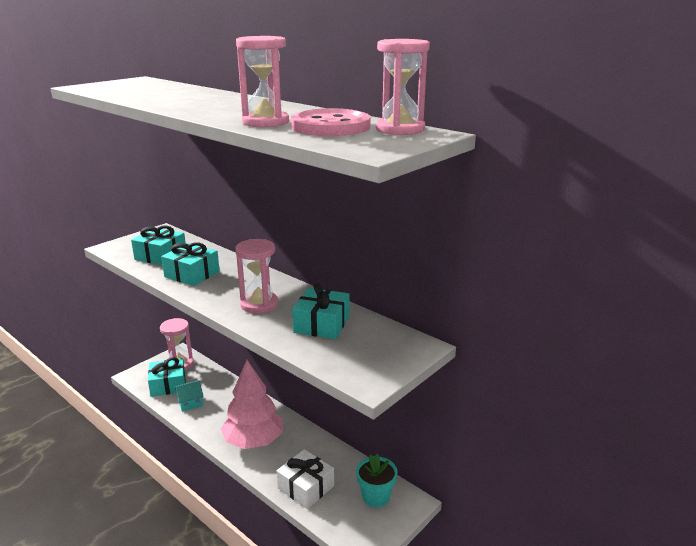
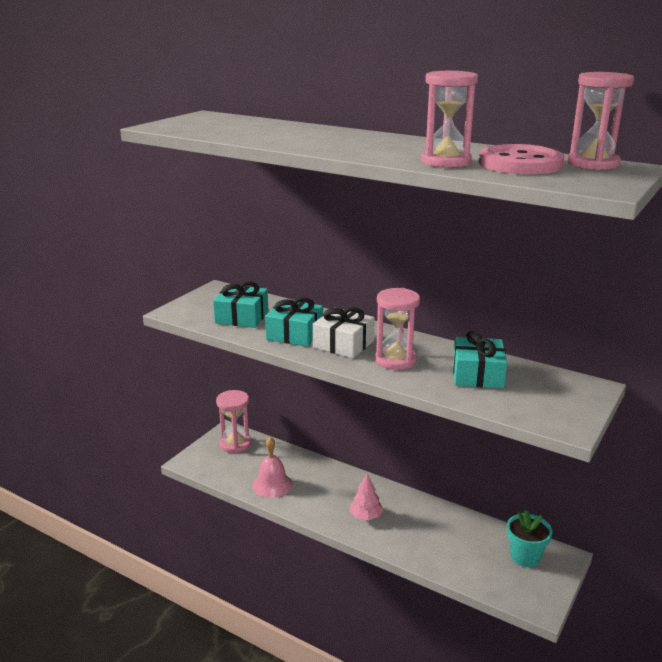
camera: 10 degrees left, 0 degrees up
turquoise gift [148,357,186,397] -> none
turquoise house [175,380,204,412] -> pink bell [252,437,292,498]
pink tree [220,360,283,449] -> pink tree [350,473,384,520], size x0.49
white gift [277,449,334,509] -> white gift moved to [313,308,375,358]

